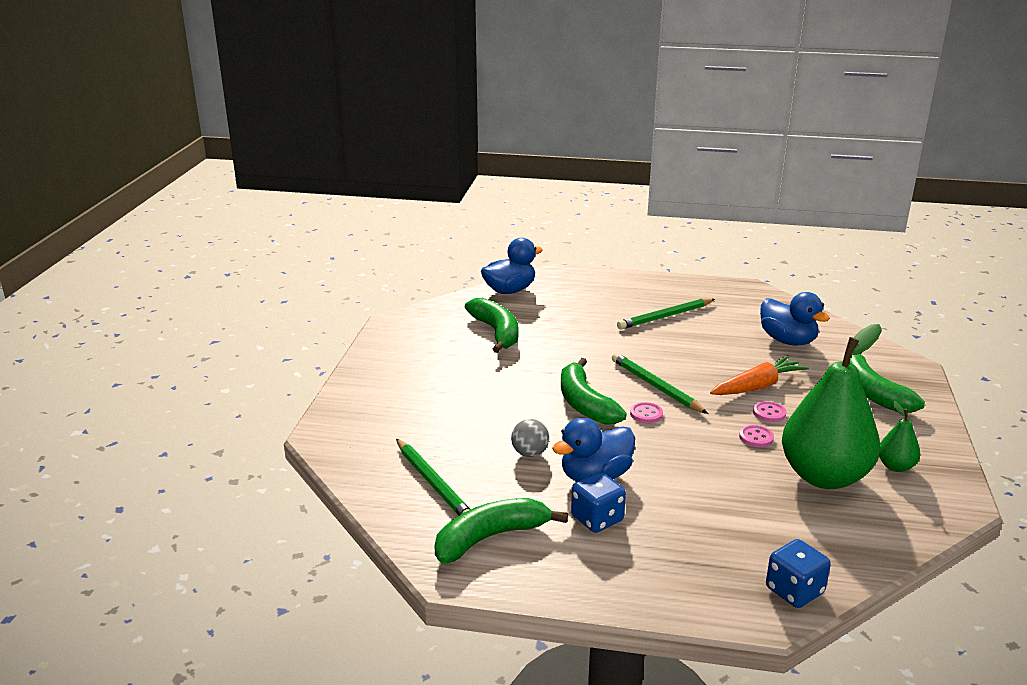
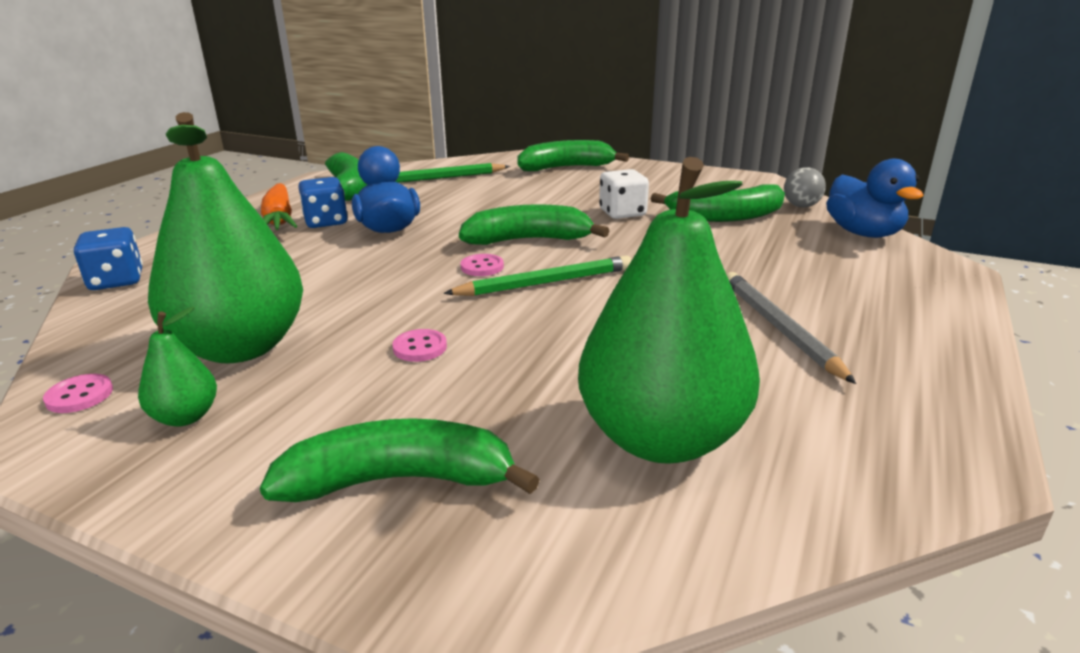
camera: 105 degrees right, 0 degrees up
grey ball [511,419,549,457] -> grey ball moved to [784,167,826,207]
green pencil [617,298,715,330] -> grey pencil [726,272,856,384]
orange carrot [710,355,809,395] -> orange carrot moved to [261,183,297,230]
pink button [739,425,774,447] -> pink button moved to [43,374,113,413]
blue duck [760,292,830,345] -> green pear [578,157,760,464]
none -> green banana [517,140,629,171]
none -> white dice [599,169,649,219]

